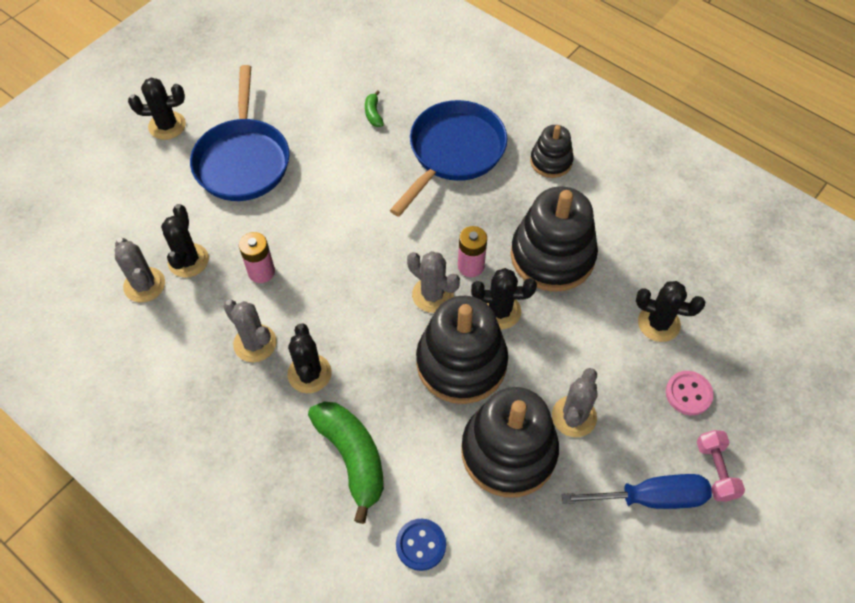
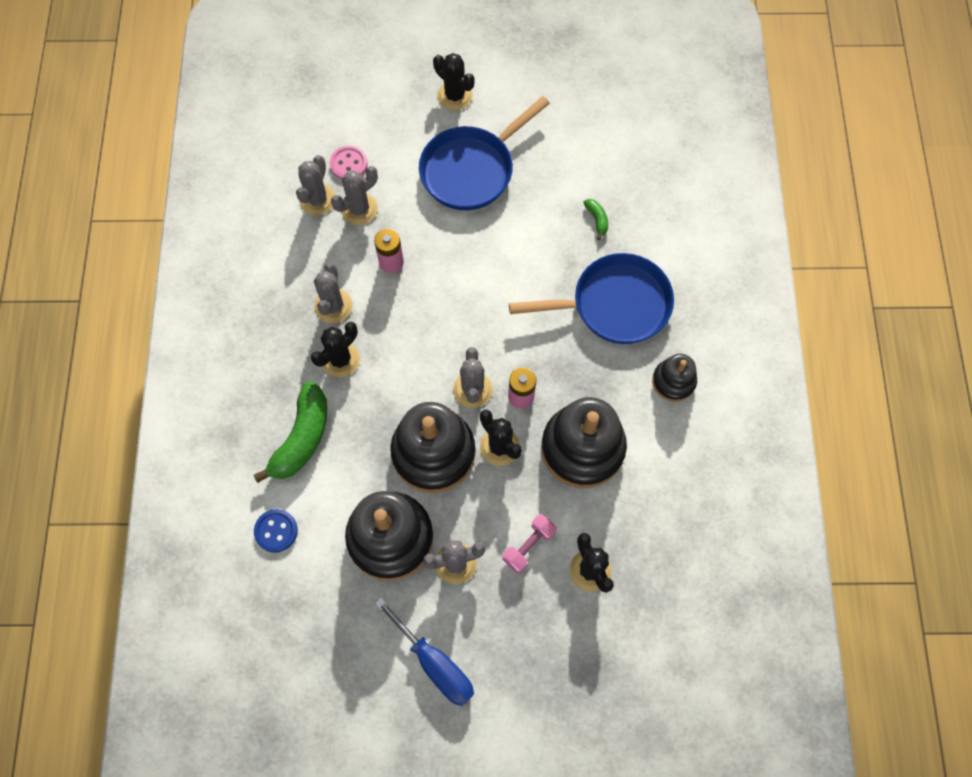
camera: 50 degrees right, 10 degrees up
black cactus [161,204,209,278] -> grey cactus [331,166,378,225]
green banana [365,90,384,127] -> green banana turned 120 degrees clockwise [583,199,608,240]
pink button [666,371,714,415] -> pink button moved to [330,146,368,180]
pink dumbbell [697,430,745,502] -> pink dumbbell moved to [502,514,557,573]

